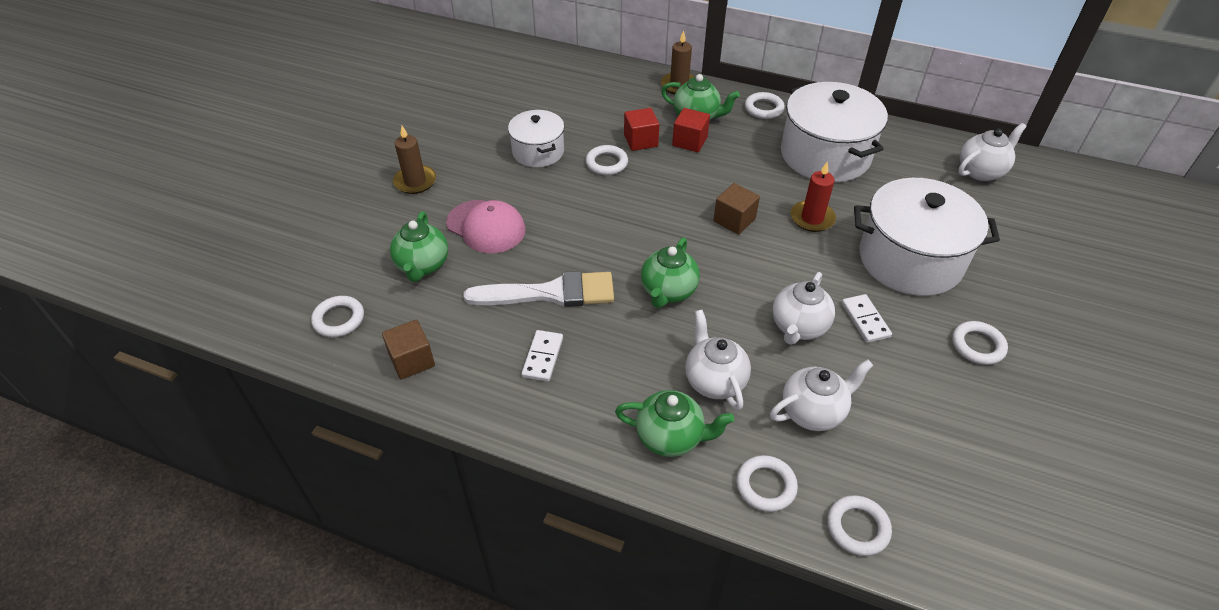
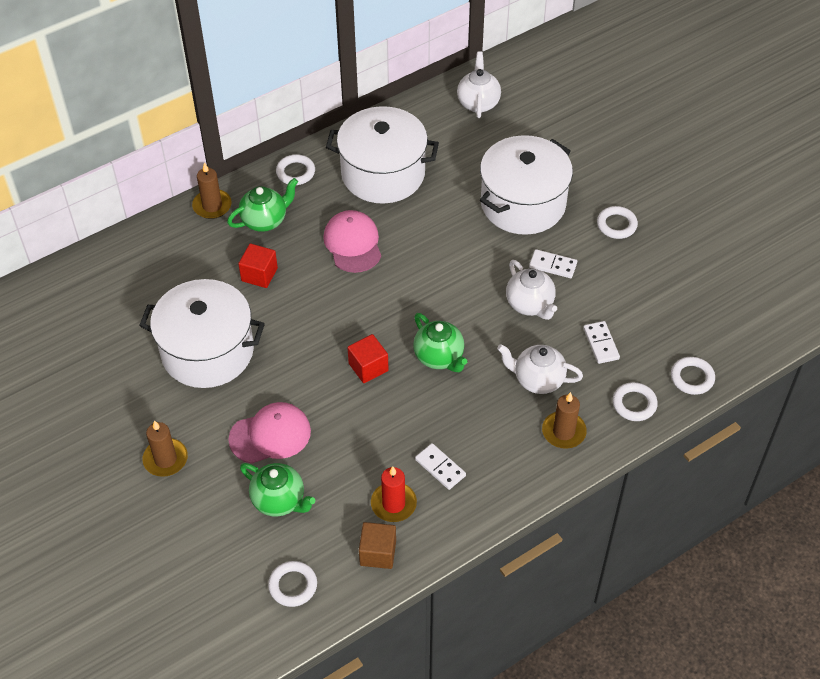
camera: 55 degrees left, 5 degrees up
white brush [463,271,614,307] -> none
white pot [508,110,564,167] -> white pot [139,279,265,388], size x1.72
white ring [586,145,628,175] -> none
green teapot [615,390,734,457] -> brown candle [542,392,587,449]
red cube [672,108,710,152] -> red cube moved to [347,334,389,383]
brown cube [713,183,760,235] -> none
white teapot [770,359,873,431] -> white domino [583,321,620,364]
red candle [791,162,836,232] -> red candle moved to [371,466,417,522]
none -> pink cap [323,210,381,273]

